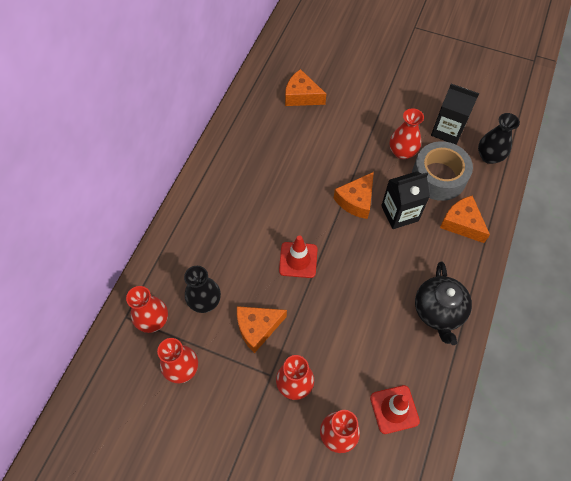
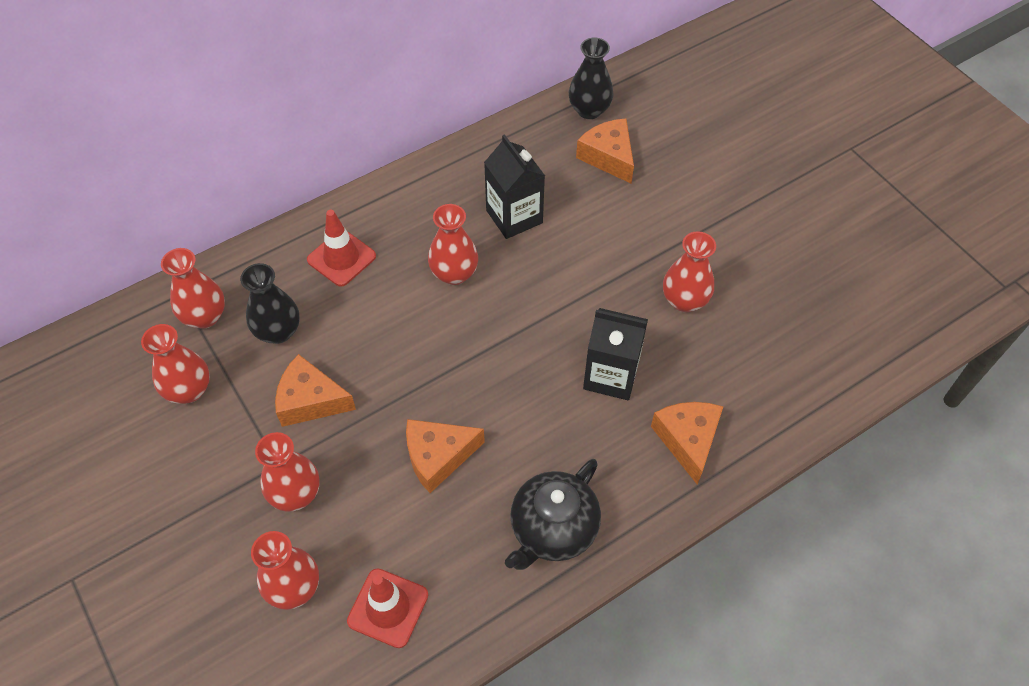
camera: 35 degrees right, 5 degrees down
red traffic cone [279,235,318,278] -> red traffic cone moved to [307,210,376,287]
orange cheese [333,172,374,219] -> orange cheese moved to [406,419,485,493]
grey tape [412,141,473,201] -> none
black carton [431,84,479,145] -> black carton moved to [484,134,545,239]
black vase [478,113,520,164] -> black vase moved to [569,38,614,119]
none -> red vase [428,204,478,285]

